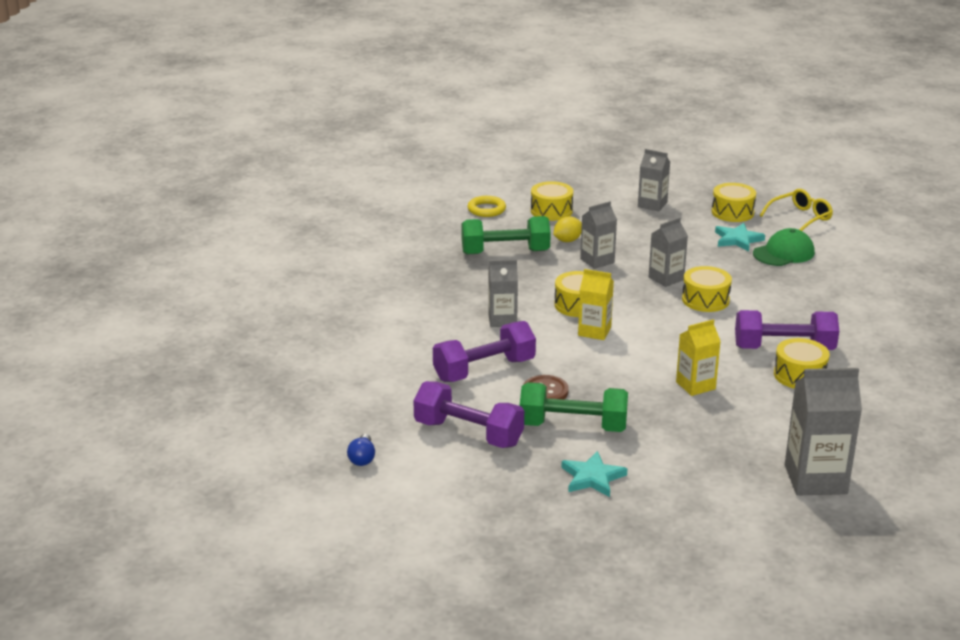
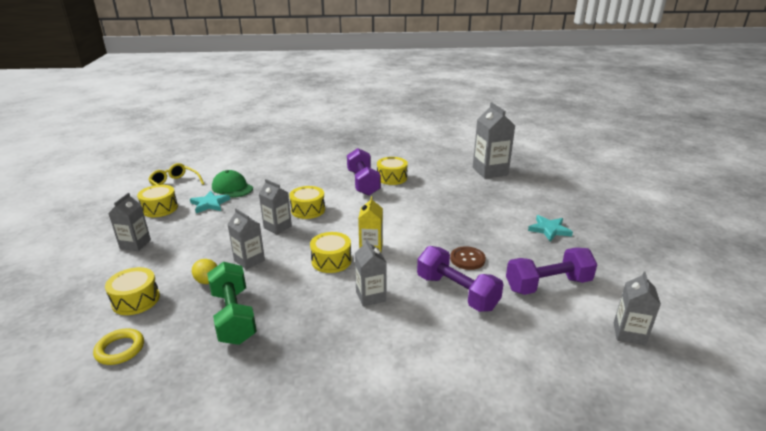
camera: 105 degrees left, 0 degrees up
blue light bulb [347,434,375,466] -> grey carton [614,272,661,345]
purple dumbbell [413,381,524,448] -> purple dumbbell turned 60 degrees clockwise [506,247,597,295]
green dumbbell [520,382,628,432] -> none
yellow carton [676,319,721,396] -> none

